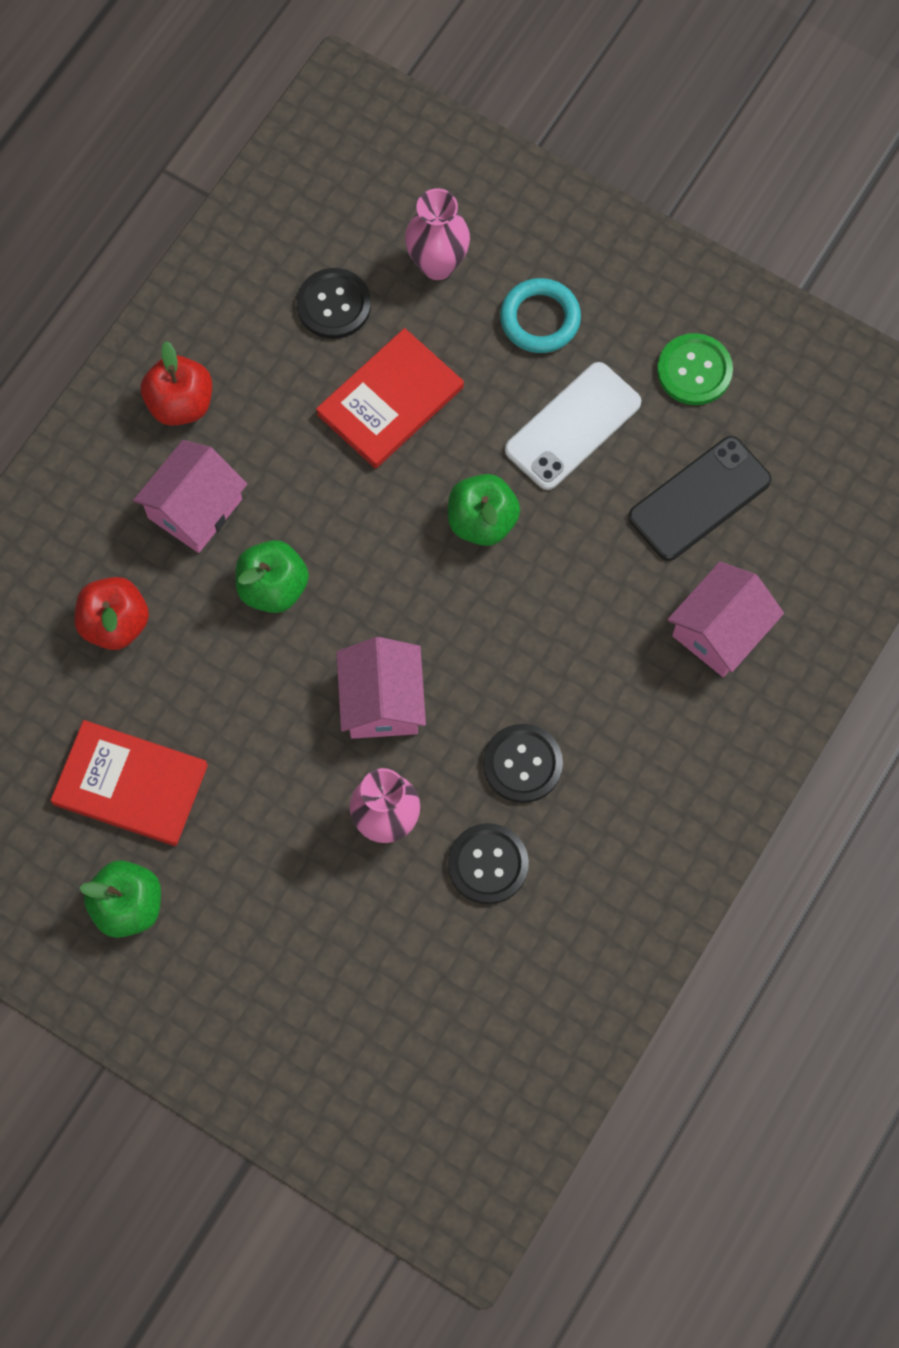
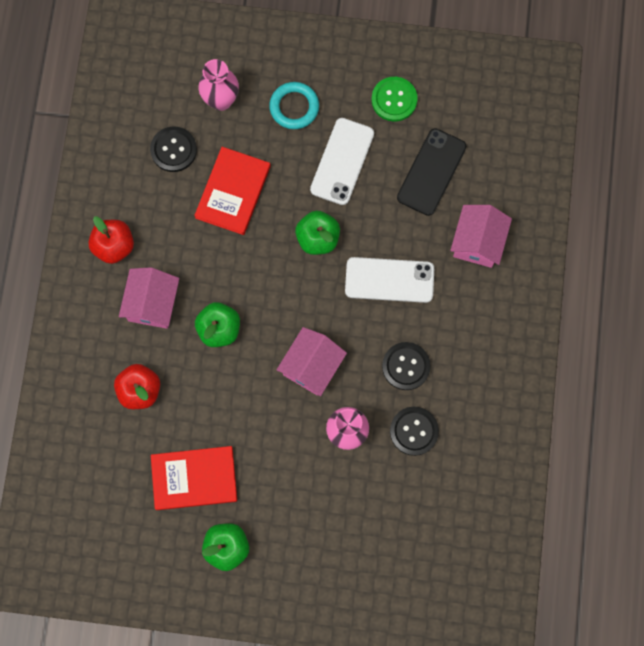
camera: 25 degrees left, 5 degrees up
pink house [336,637,426,739] -> pink house turned 60 degrees clockwise [277,327,347,396]
none -> white phone [345,257,434,303]

